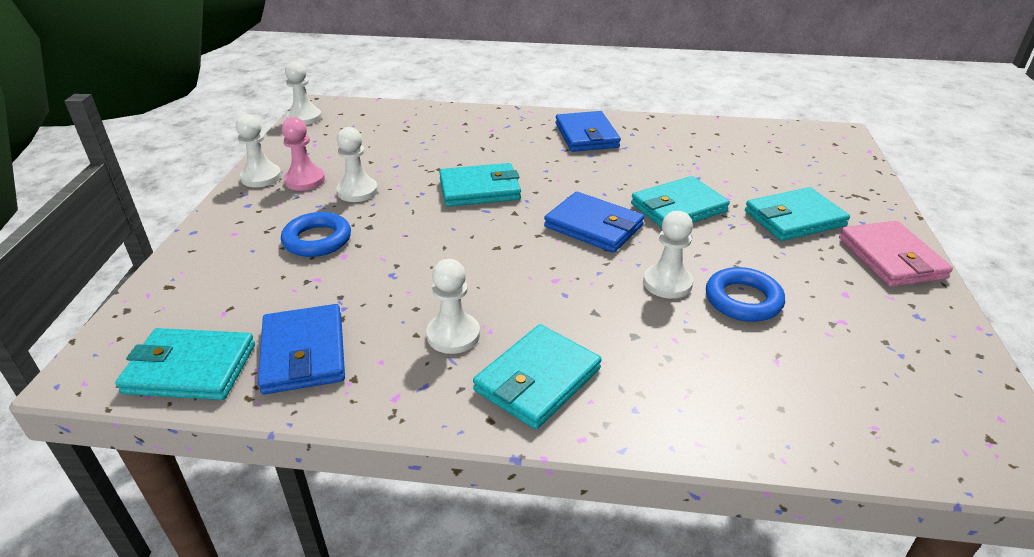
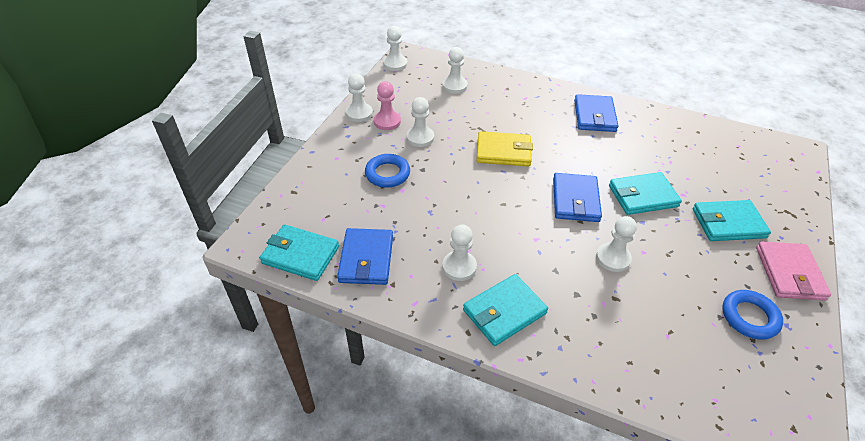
camera: 15 degrees right, 10 degrees up
turquoise wallet [439,163,521,207] -> yellow wallet [477,131,533,166]
blue wallet [544,192,644,253] -> blue wallet turned 45 degrees clockwise [553,173,602,222]
blue ring [706,267,785,322] -> blue ring moved to [722,290,783,340]
none -> white pawn [443,47,468,94]

